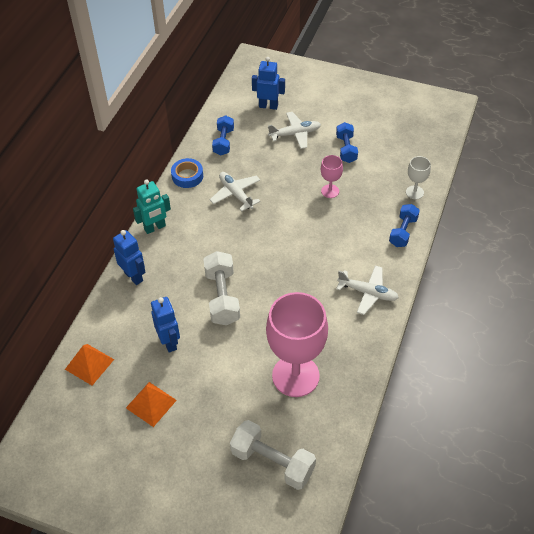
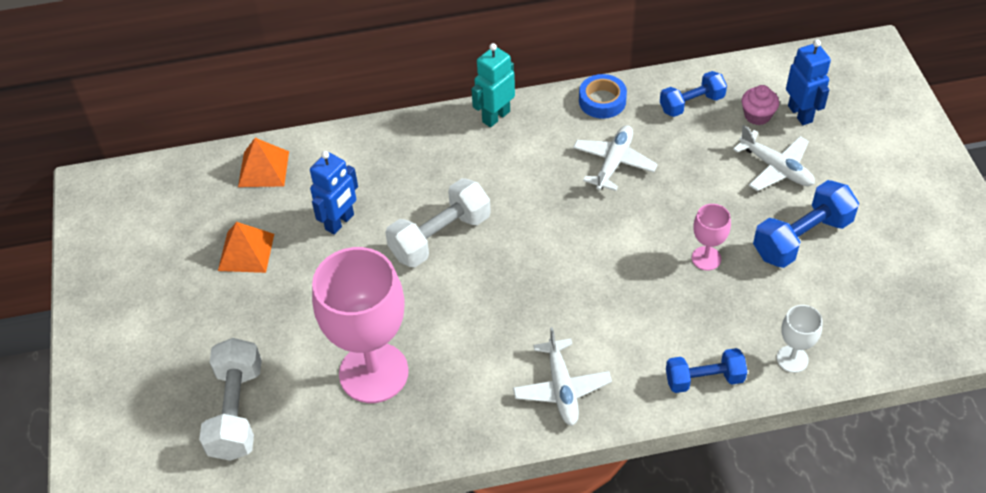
camera: 60 degrees right, 0 degrees up
blue robot [113,230,146,285] -> none
turquoise robot [133,180,171,234] -> turquoise robot turned 105 degrees clockwise [471,43,515,127]
blue dumbbell [336,122,358,163] -> blue dumbbell [753,180,859,268], size x1.51
none -> pink cupcake [742,85,779,125]

